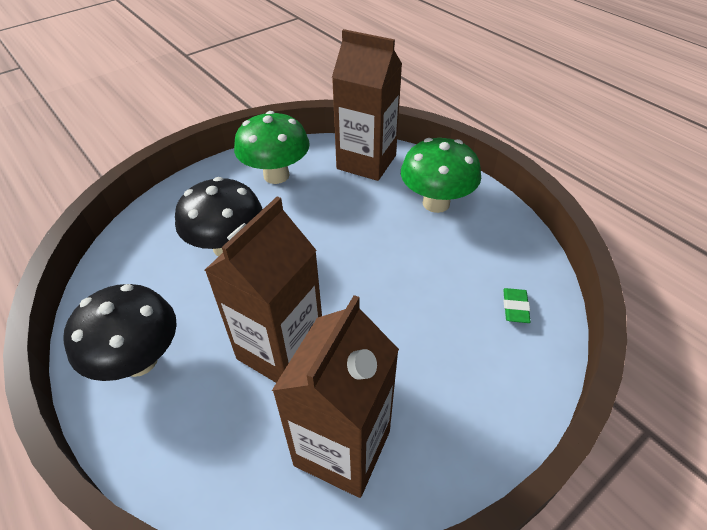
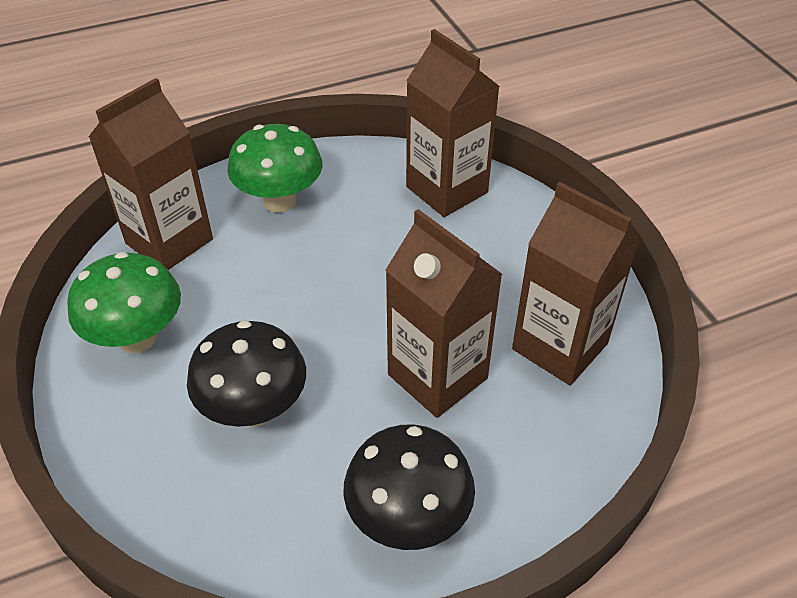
camera: 75 degrees left, 0 degrees up
green eraser [503,288,531,323] -> brown carton [406,29,500,217]

